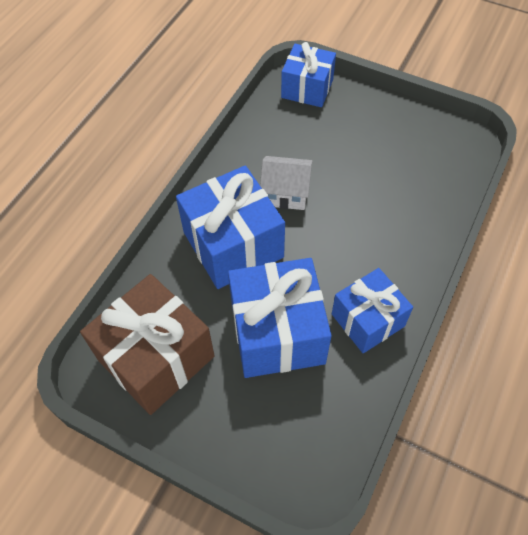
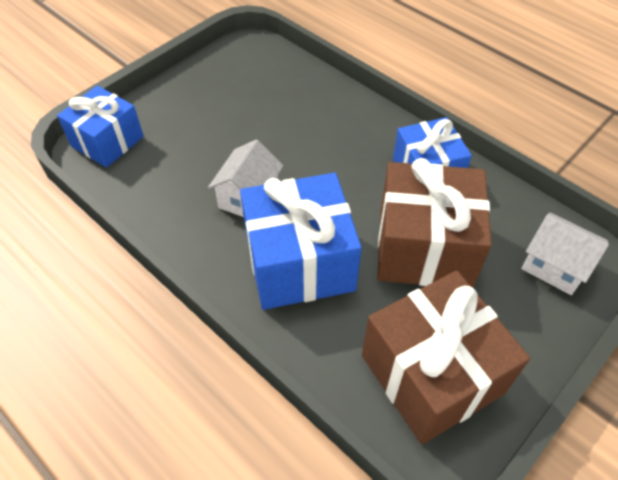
camera: 75 degrees left, 5 degrees down
blue gift [228,258,332,378] -> brown gift [377,158,492,288]
none -> white house [521,212,609,295]

